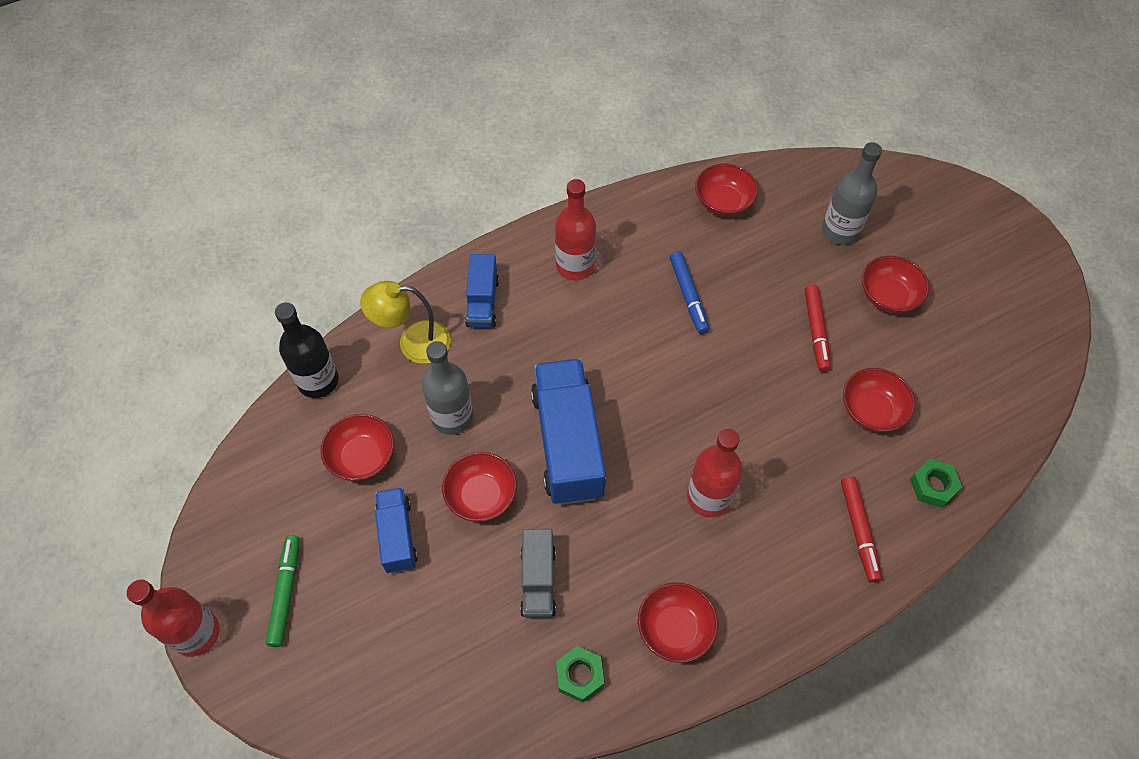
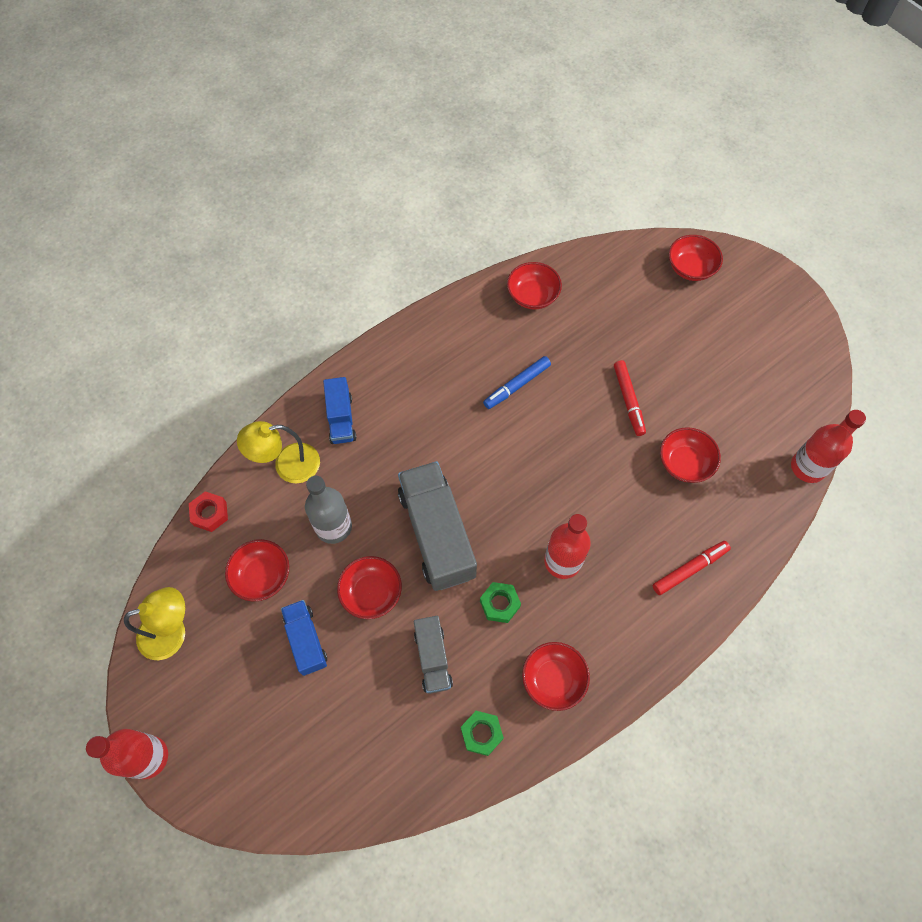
camera: 10 degrees left, 5 degrees up
green marker [266,535,300,647] -> none
black bottle [275,302,339,398] -> red nut [189,491,228,532]
blue truck [531,359,606,505] -> grey truck [398,461,477,591]
red bottle [555,179,596,280] -> red bottle moved to [791,410,866,483]
blue marker [670,251,709,334] -> blue marker turned 75 degrees clockwise [483,356,551,409]
grey bottle [822,142,882,245] -> none
red marker [841,477,882,582] -> red marker turned 105 degrees counterclockwise [653,541,731,595]
red bowl [862,256,929,313] -> red bowl moved to [669,235,723,281]
green nut [910,459,962,508] -> green nut moved to [480,582,521,623]
none -> yellow lamp [124,587,185,660]

